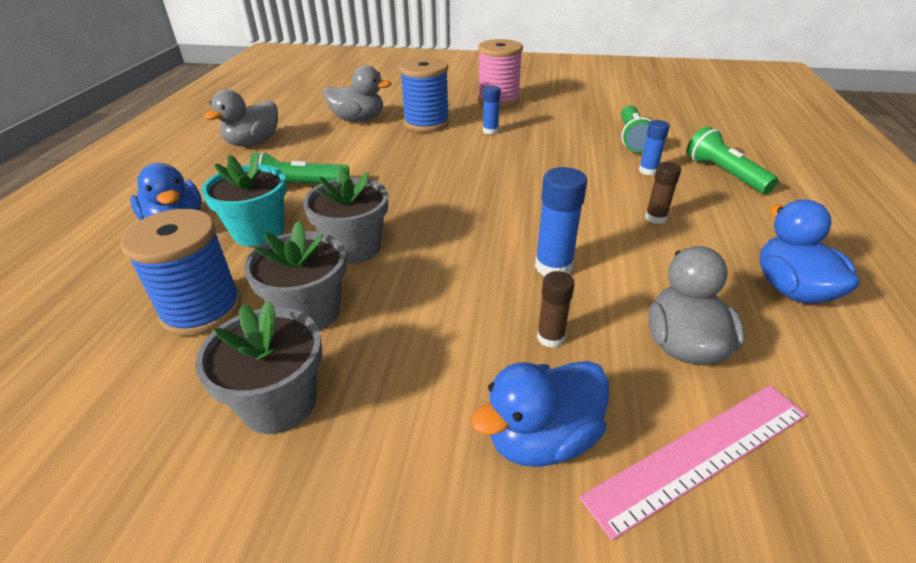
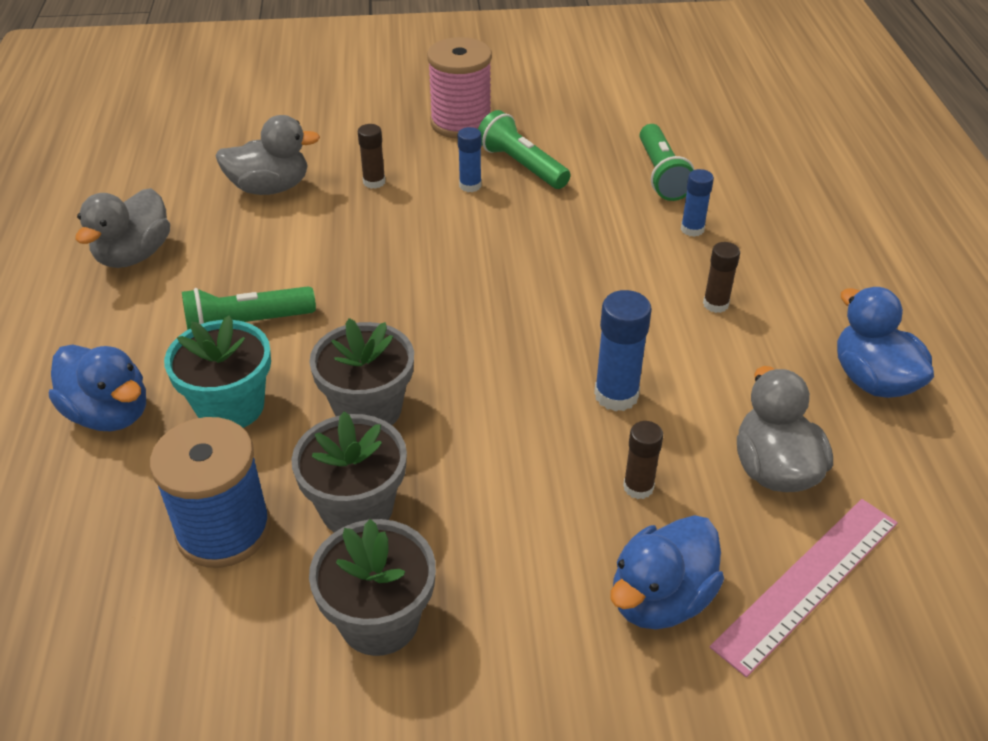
camera: 15 degrees left, 5 degrees up
blue spool [399,57,449,132] -> brown glue stick [358,124,385,189]
green flashlight [687,127,778,194] -> green flashlight moved to [478,110,570,189]

